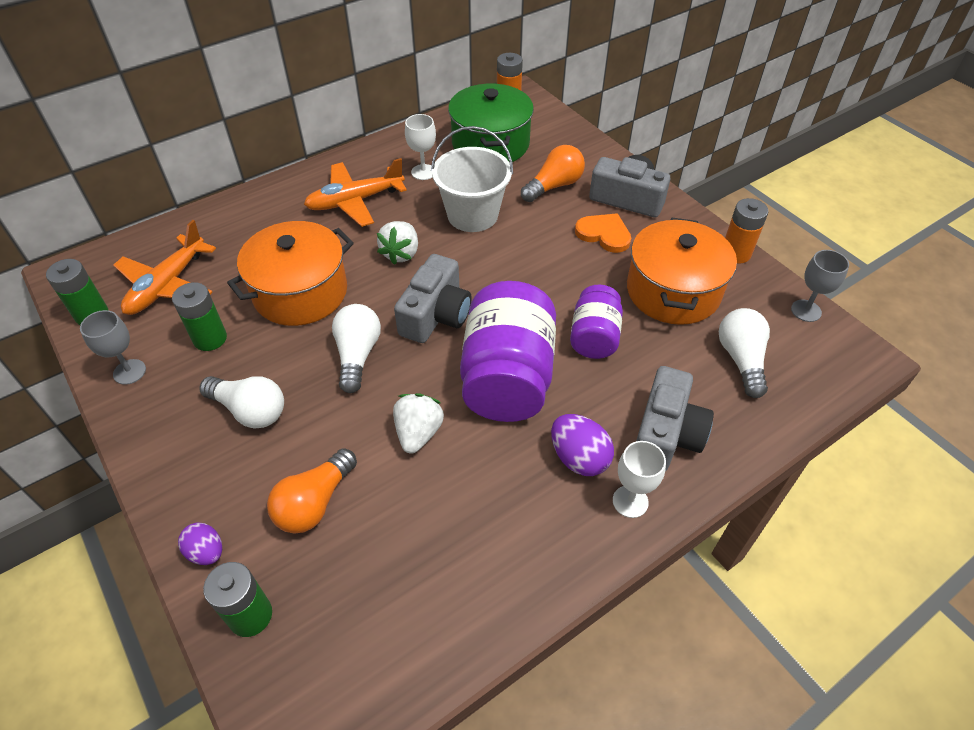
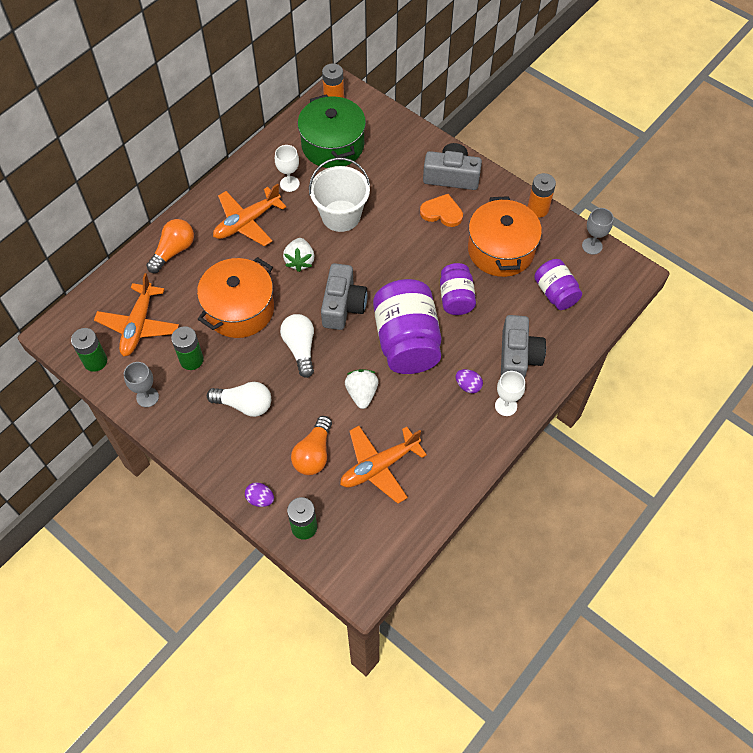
camera: 15 degrees left, 10 degrees up
orange light bulb [521,145,585,202] -> orange light bulb moved to [146,219,194,273]
purple egg [551,414,614,476] -> purple egg [456,369,483,393], size x0.65
white light bulb [719,308,770,398] -> purple jar [534,259,582,310]
none -> orange plane [340,426,427,504]

